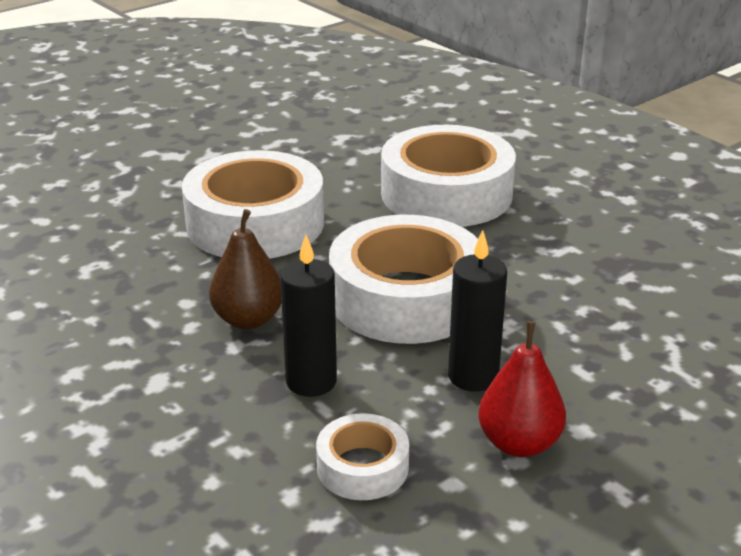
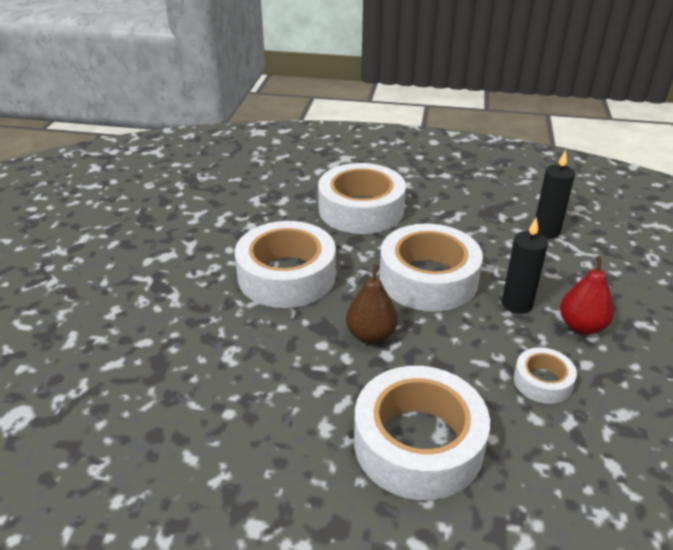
camera: 40 degrees left, 5 degrees up
black candle [280,235,337,397] -> black candle moved to [535,150,575,238]
none -> white tape [354,366,490,500]

